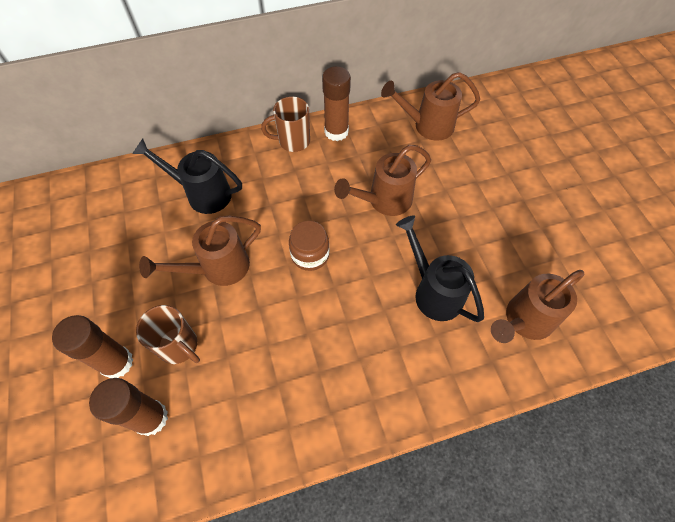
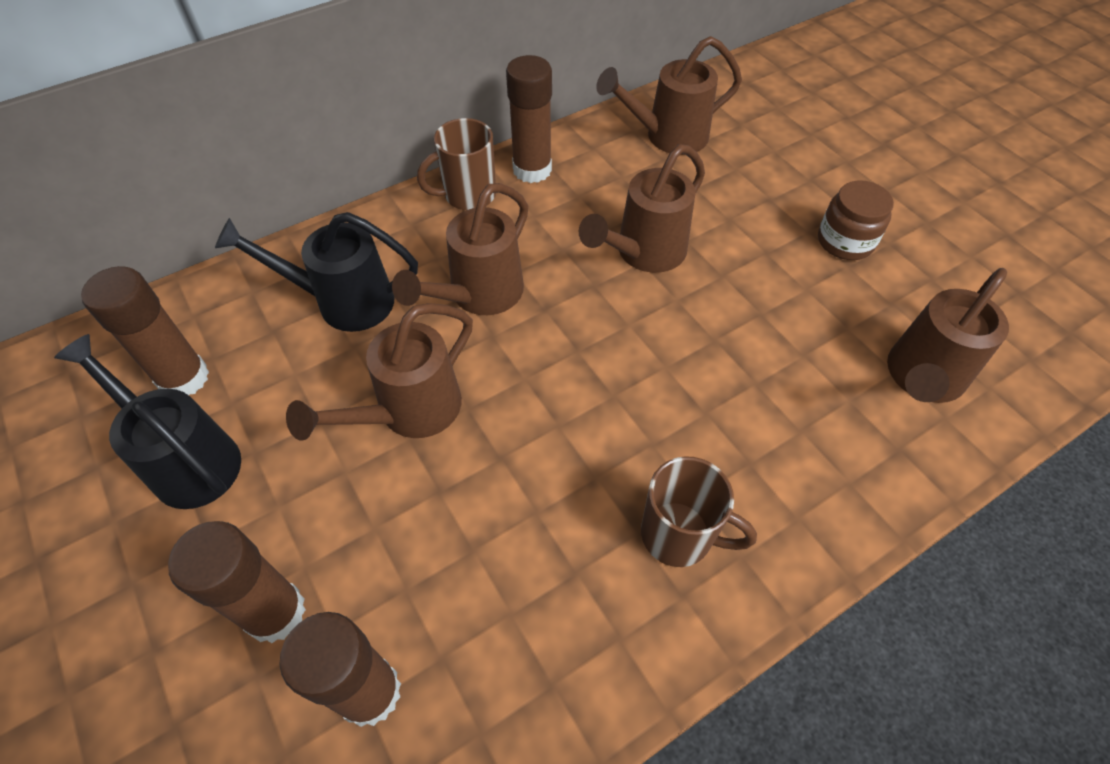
camera: 15 degrees left, 5 degrees down
brown mug [136,305,200,364] -> brown mug moved to [641,456,757,567]
brown jar [289,221,329,271] -> brown jar moved to [818,180,894,260]
black watering can [396,215,484,322] -> black watering can moved to [54,334,241,509]
none -> brown glue stick [81,266,209,395]
none -> brown watering can [392,183,528,315]

